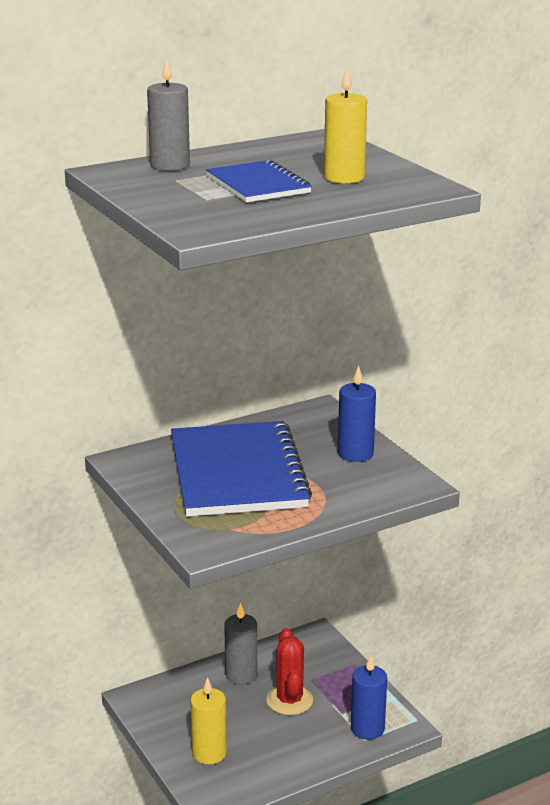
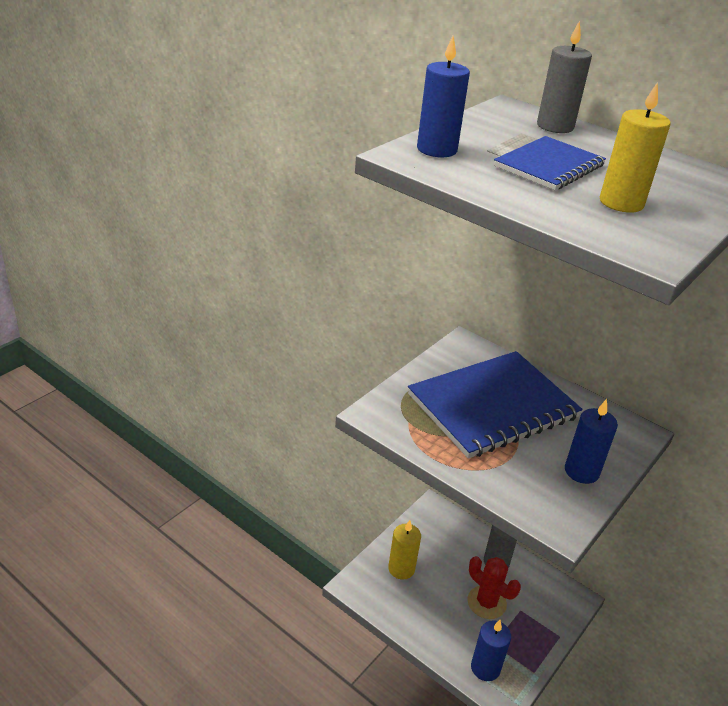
camera: 65 degrees right, 10 degrees up
red cactus [267,628,313,715] -> red cactus turned 75 degrees clockwise [467,556,521,619]
none -> blue candle [417,36,470,157]

